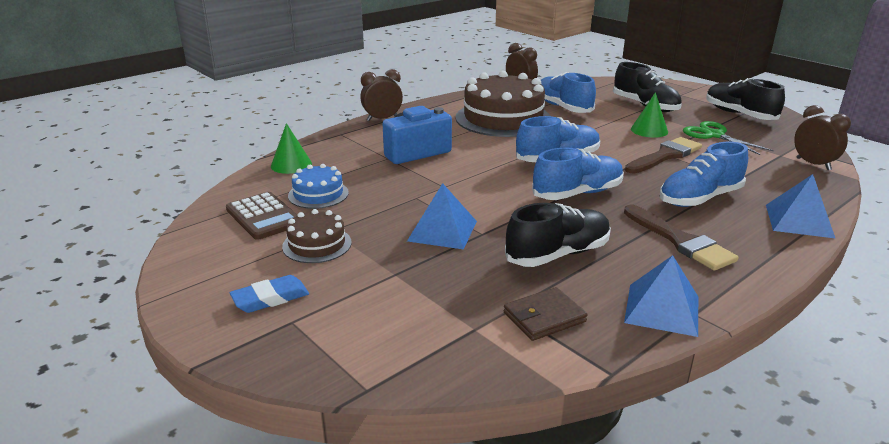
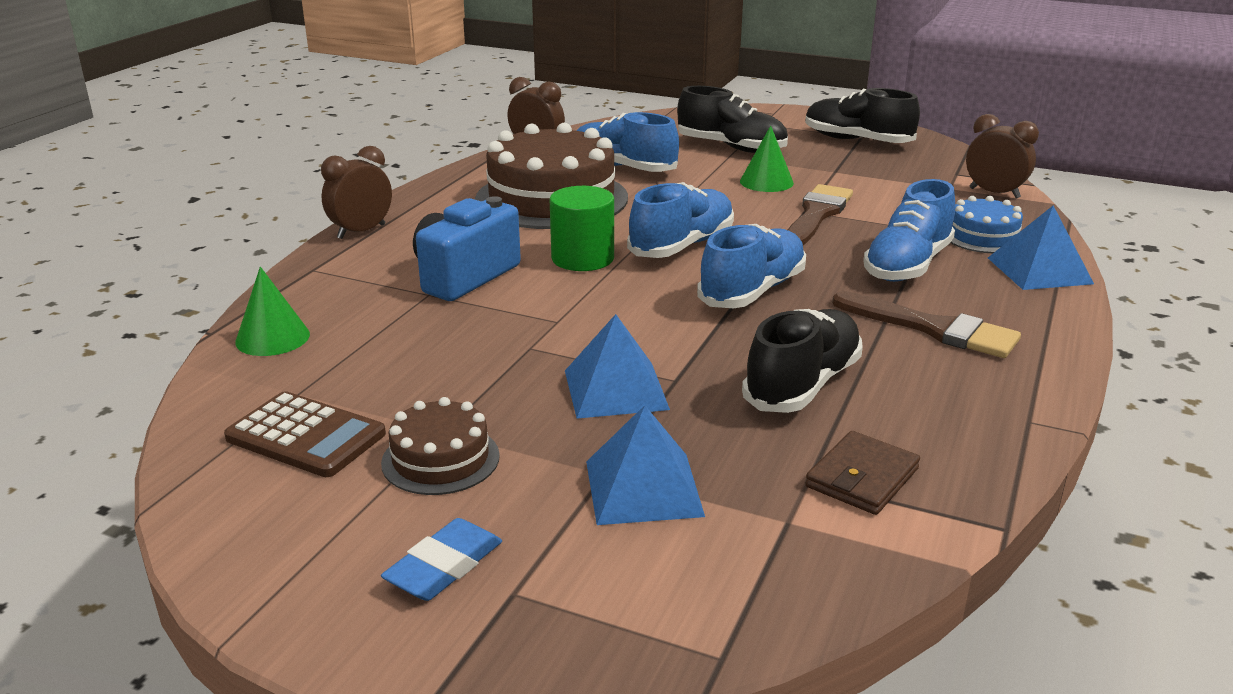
camera: 25 degrees left, 0 degrees up
blue cake [288,164,349,209] -> blue cake moved to [950,196,1023,253]
blue pyramid [624,255,698,337] -> blue pyramid moved to [586,405,705,525]
green scissors [683,121,774,155] -> none
none -> green cylinder [550,186,614,271]

